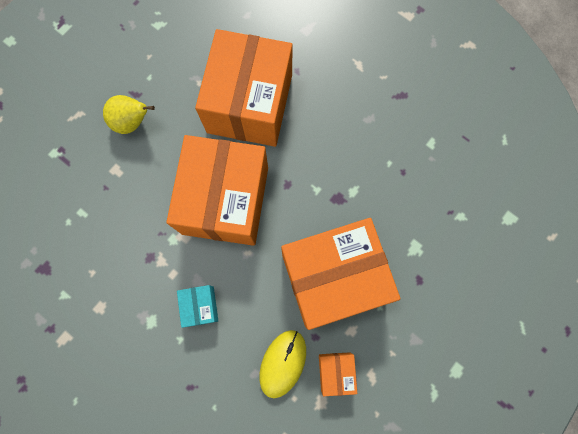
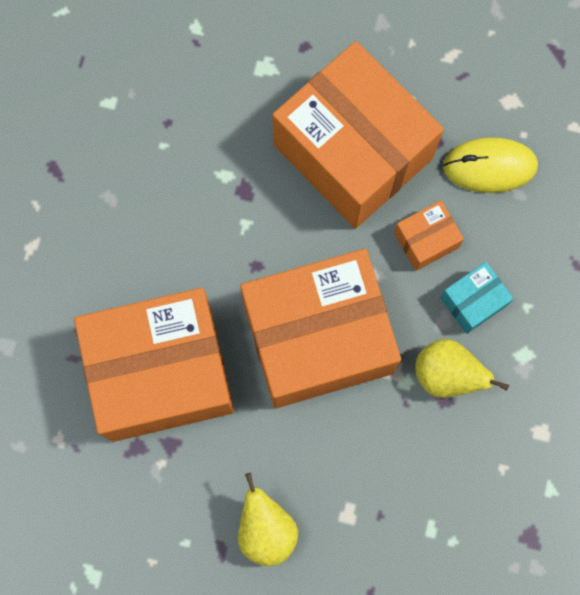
camera: 115 degrees left, 0 degrees up
orange box [319,352,357,396] -> orange box moved to [394,200,464,271]
none -> yellow pear [415,339,509,398]

